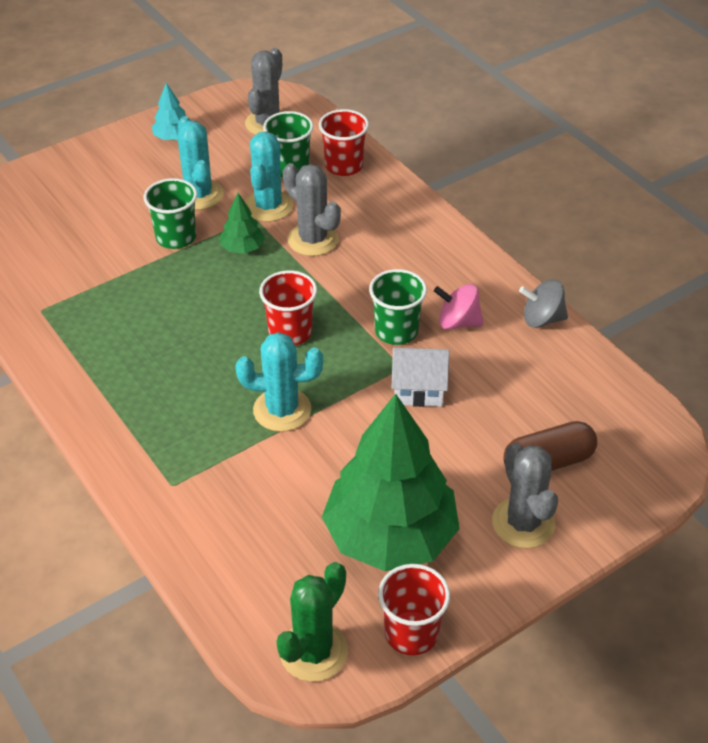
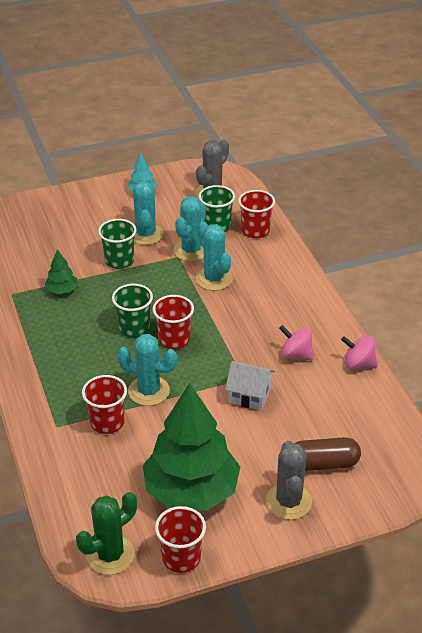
camera: 15 degrees right, 5 degrees down
green tree [220,193,265,254] -> green tree moved to [45,249,78,294]
grey cactus [283,163,341,256] -> turquoise cactus [195,221,233,291]
green cup [369,269,427,345] -> green cup moved to [112,284,153,337]
grey spinning top [519,280,568,328] -> pink spinning top [341,336,378,369]
none -> red cup [82,375,127,434]

